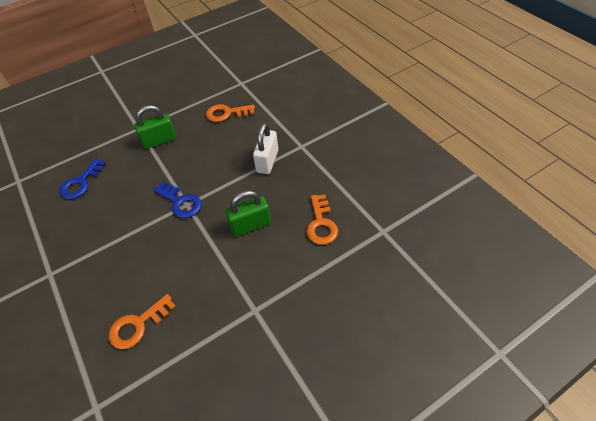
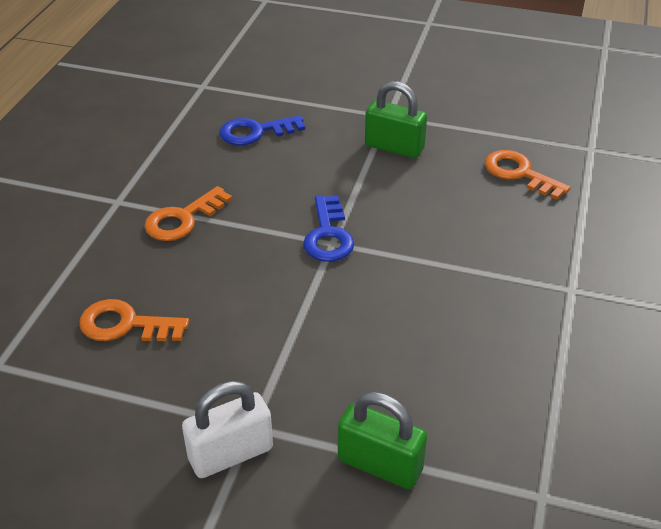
camera: 45 degrees right, 10 degrees down
green padlock [225,190,271,236] -> green padlock moved to [338,392,427,489]
white padlock [253,123,279,174] -> white padlock moved to [182,381,273,478]
orange key [306,194,338,245] -> orange key moved to [144,186,232,241]

